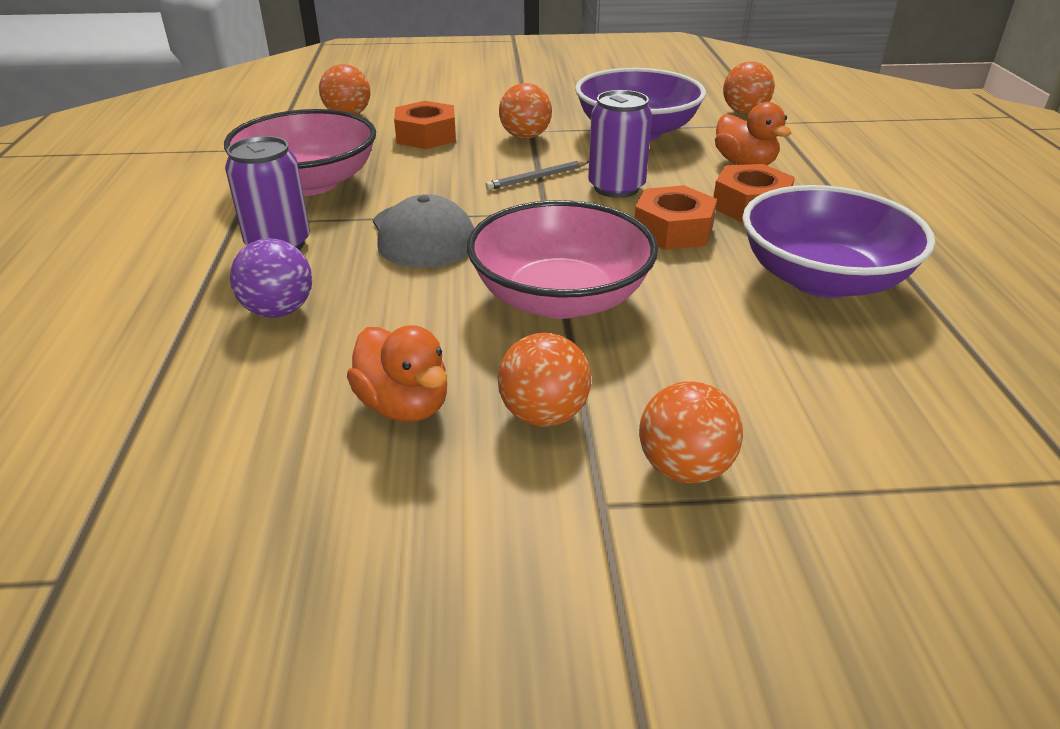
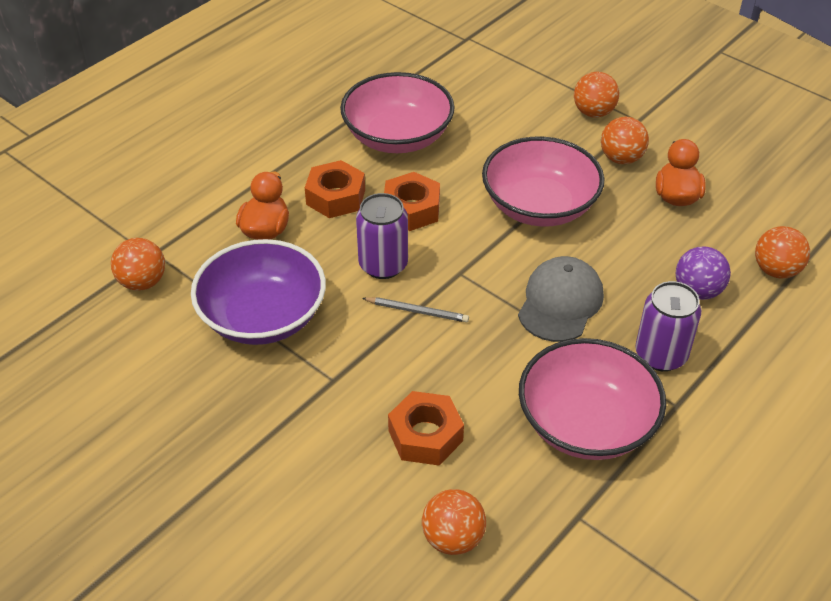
camera: 135 degrees left, 10 degrees up
orange ball [499,83,552,139] -> orange ball moved to [755,226,810,279]
purple bowl [742,185,935,298] -> pink bowl [340,72,455,153]

